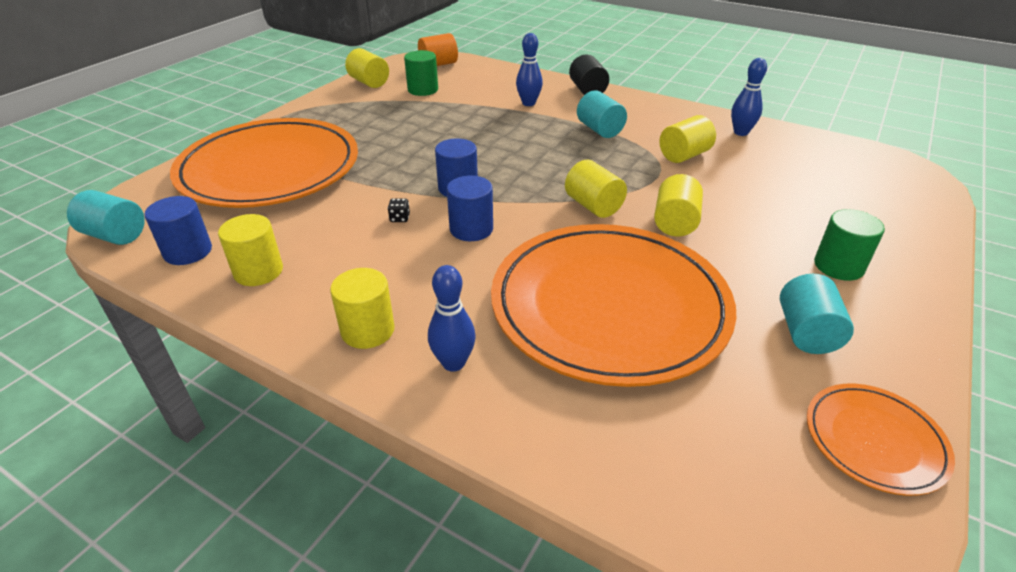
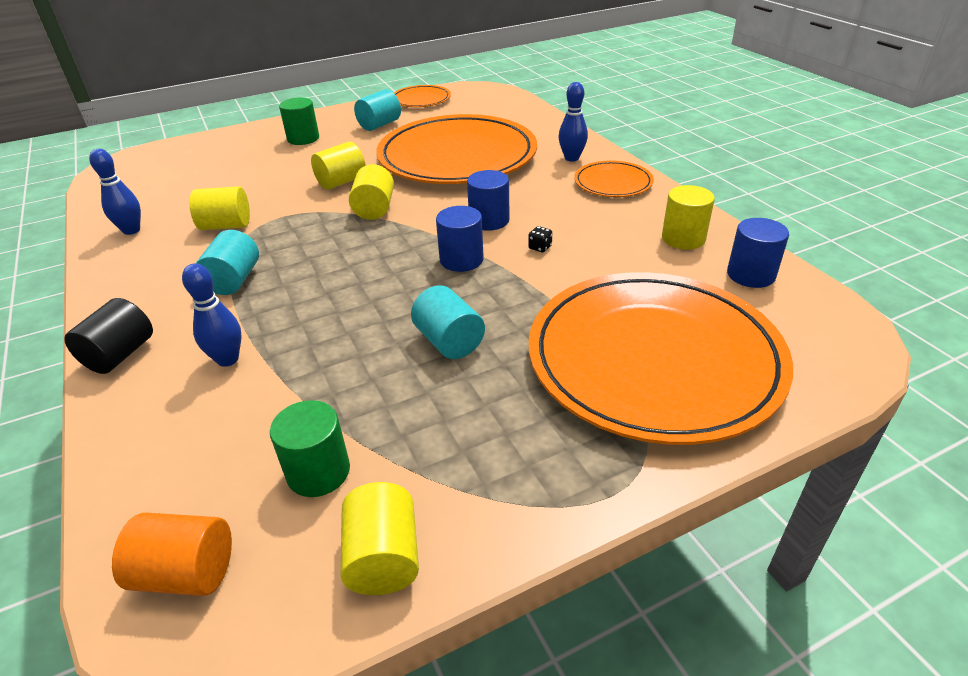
camera: 145 degrees left, 0 degrees up
turquoise cylinder [67,190,145,245] -> turquoise cylinder moved to [411,285,485,359]
yellow cylinder [330,268,395,349] -> orange plate [574,160,654,197]

